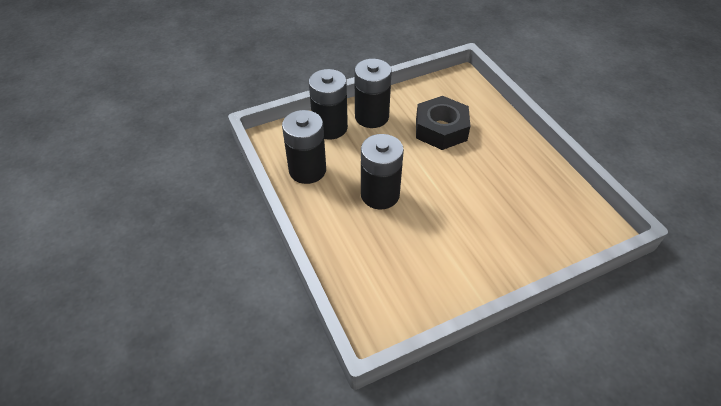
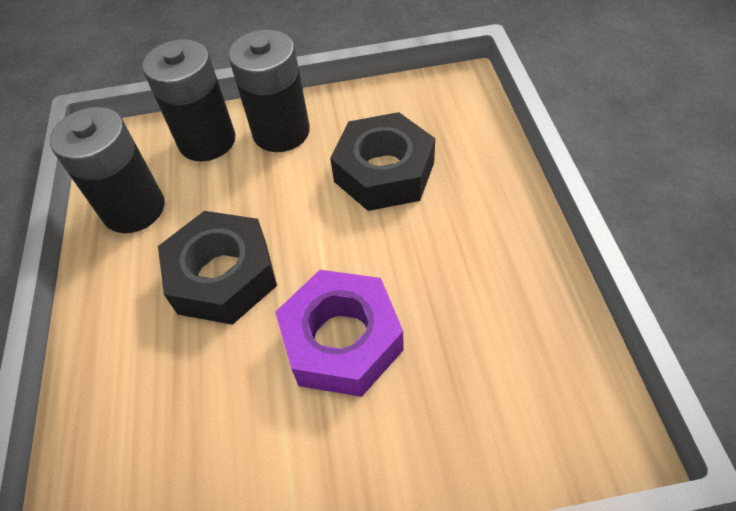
camera: 20 degrees right, 5 degrees up
black battery [361,134,404,210] -> black nut [158,211,277,325]
none -> purple nut [275,270,404,397]

